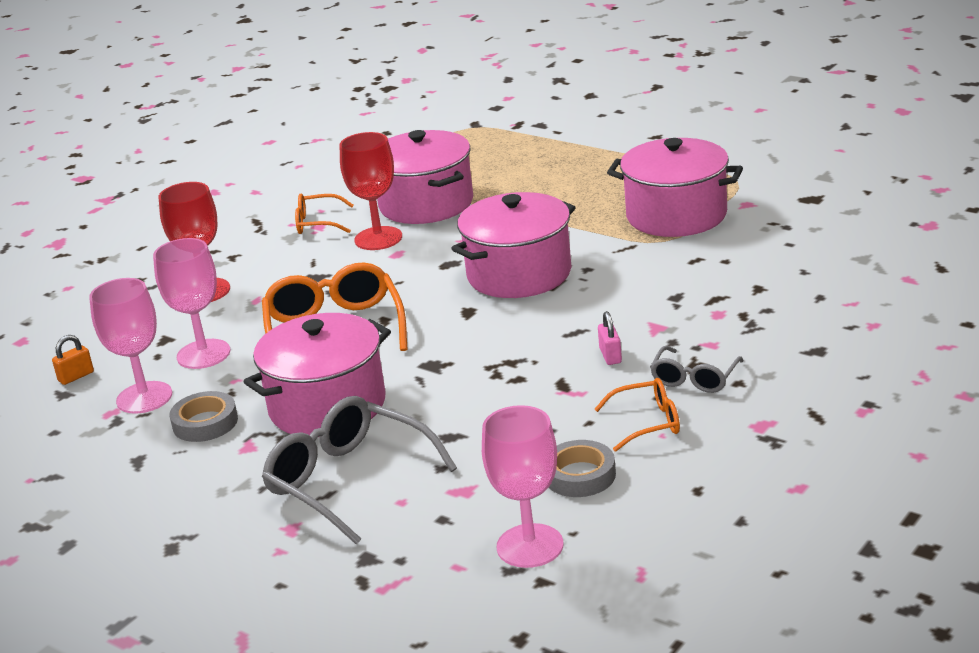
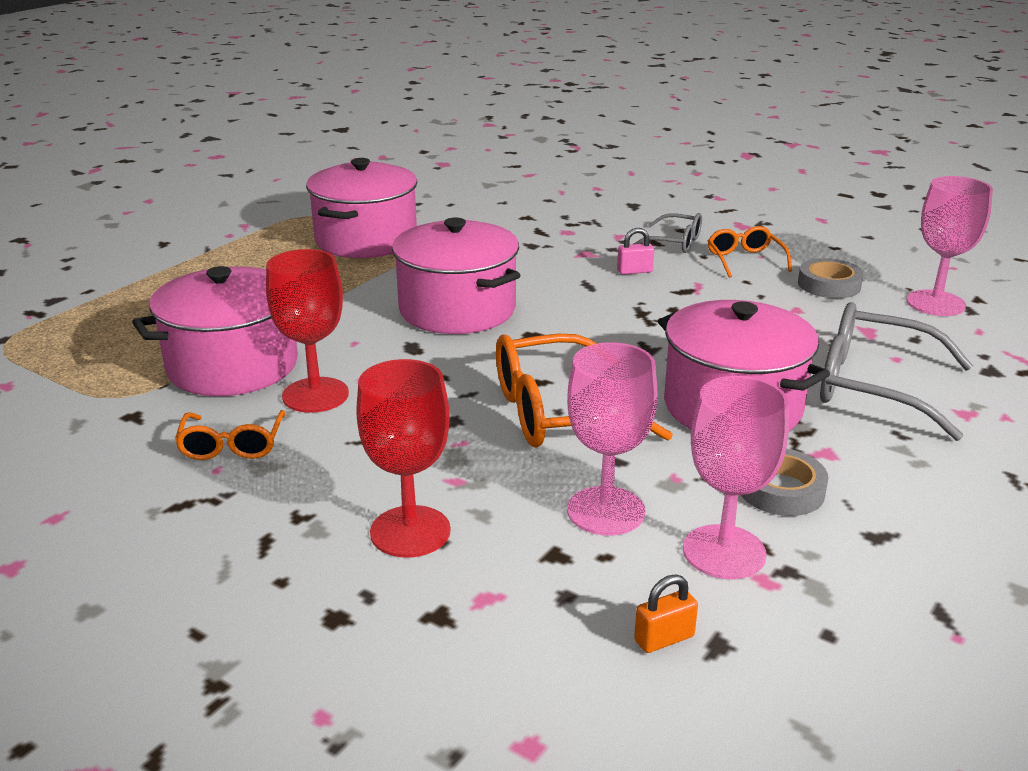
camera: 95 degrees left, 0 degrees up
orange padlock [52,335,94,385] -> orange padlock turned 75 degrees counterclockwise [634,575,698,653]
grey glasses [262,396,457,545] -> grey glasses turned 75 degrees clockwise [820,302,973,441]

